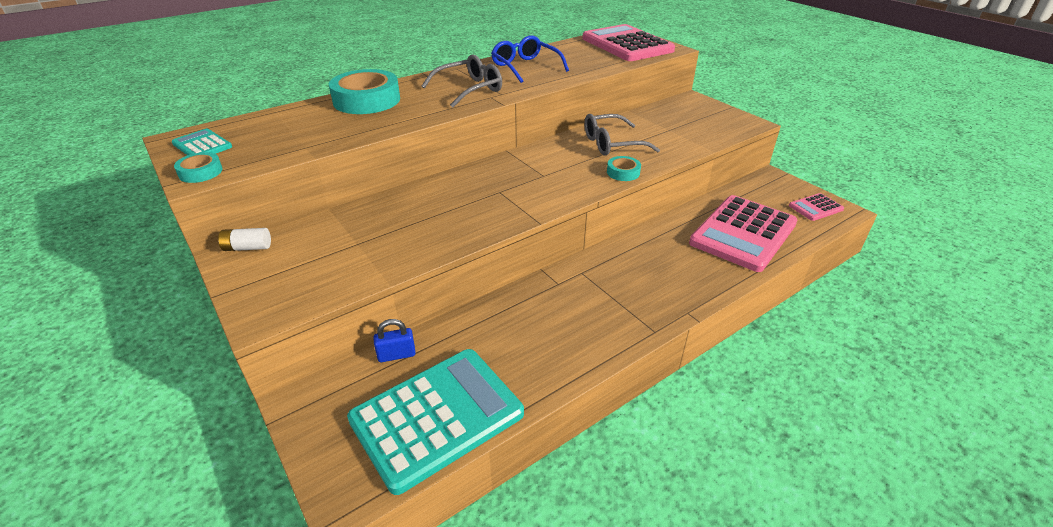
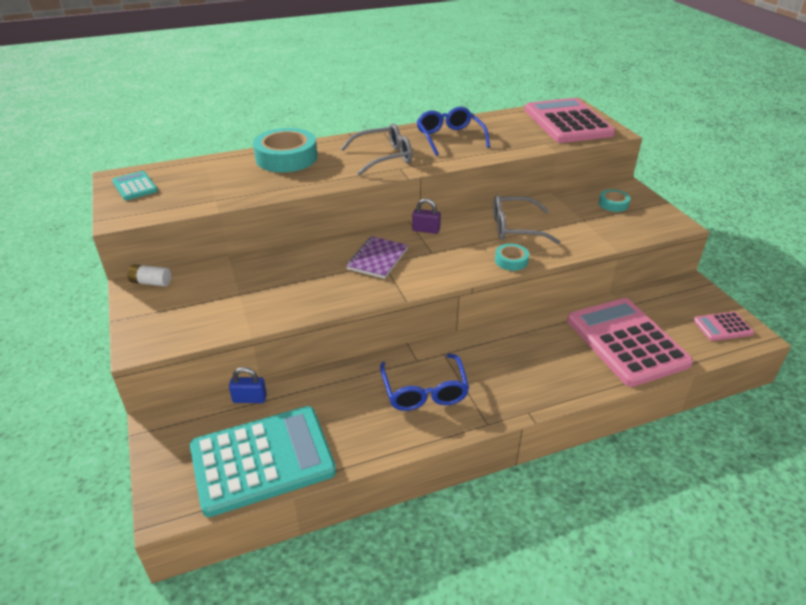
camera: 15 degrees right, 0 degrees up
turquoise tape [174,152,223,183] -> turquoise tape moved to [599,189,631,212]
pink calculator [689,195,798,272] -> pink calculator turned 105 degrees clockwise [567,298,693,387]
none -> purple notebook [346,236,408,279]
none -> blue glasses [380,354,469,411]
none -> purple padlock [412,198,441,234]

